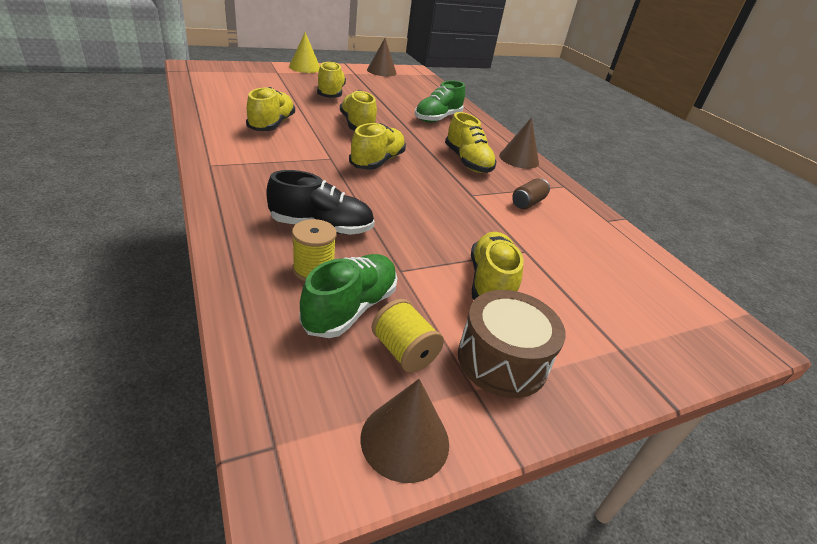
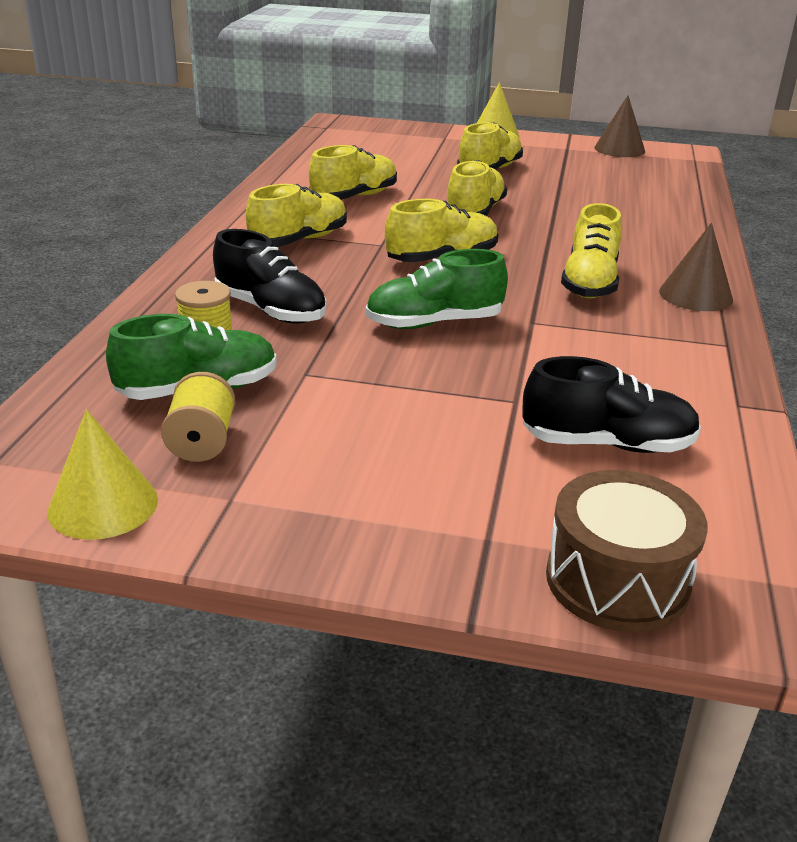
camera: 40 degrees right, 5 degrees down
brown cone [360,379,449,483] -> yellow cone [47,409,158,540]
green shoe [415,81,465,122] -> green shoe moved to [365,249,508,329]
brown drum [458,290,566,398] -> brown drum moved to [546,470,708,632]
yellow shoe [471,232,524,300] -> yellow shoe moved to [246,184,347,247]
brown can [512,179,550,209] -> none
none -> black shoe [522,356,701,453]

